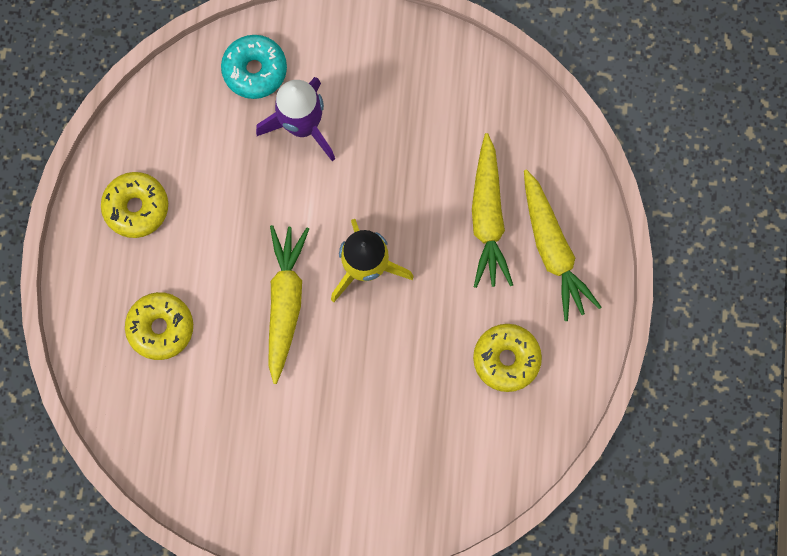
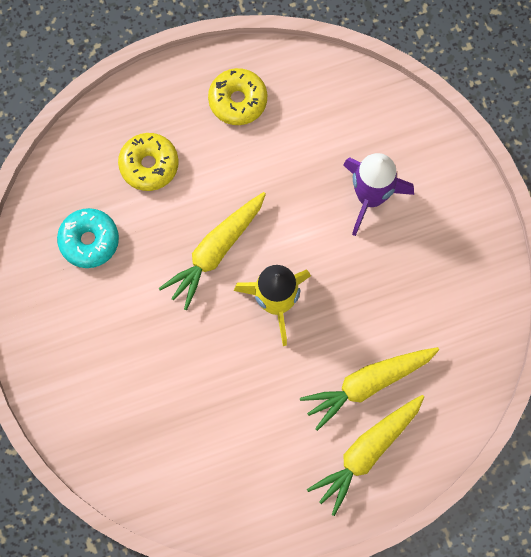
camera: 65 degrees right, 5 degrees down
turquoise donut [221,35,287,99] -> turquoise donut moved to [57,208,119,268]
yellow carrot [268,225,309,384] -> yellow carrot turned 150 degrees clockwise [159,192,266,310]
yellow donut [473,324,542,392] -> none

